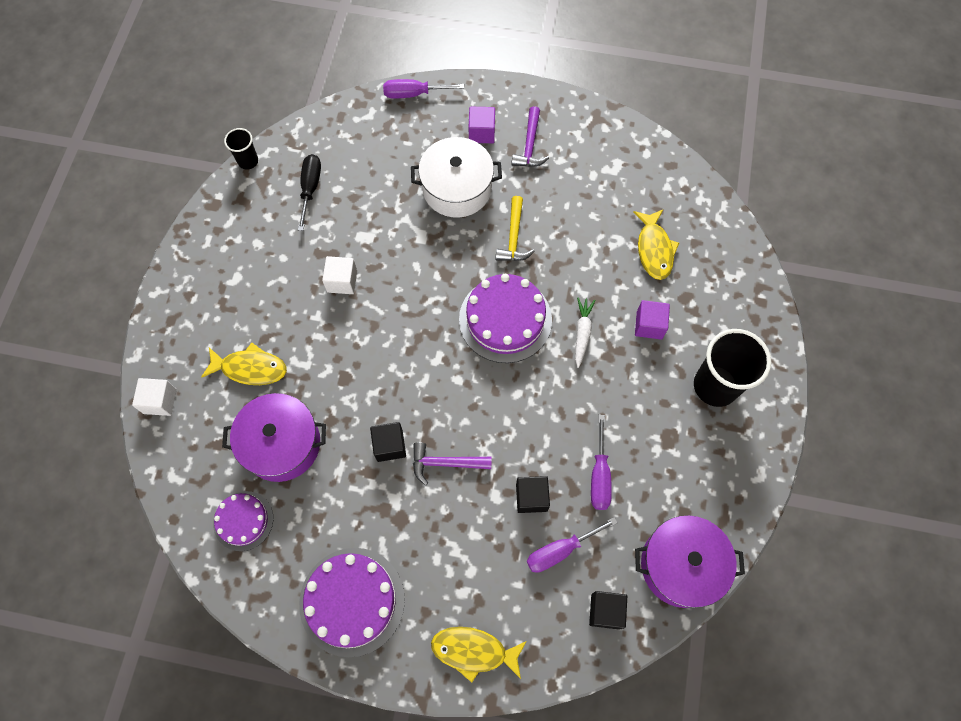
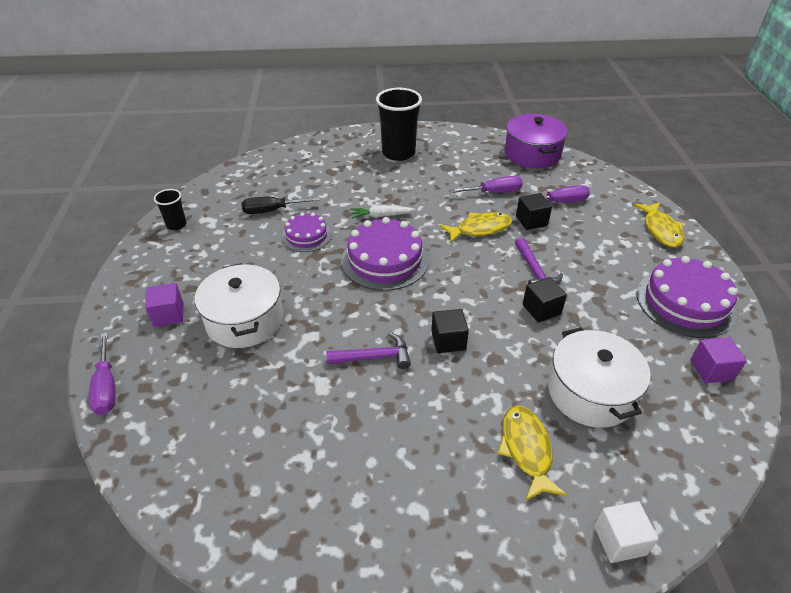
camera: 105 degrees left, 25 degrees down
purple cake [213,491,273,551] -> purple cake moved to [282,212,331,252]
purple pot [222,393,326,482] -> white pot [548,327,651,428]
black cup [224,128,258,170] -> black cup moved to [154,189,187,230]
black screwdriver [298,154,321,231] -> black screwdriver moved to [241,197,320,214]
white cube [322,256,357,294] -> none
yellow hammer [495,196,535,261] -> none
purple hammer [511,106,549,167] -> purple hammer moved to [326,332,411,369]
purple screwdriver [527,517,618,573] -> purple screwdriver turned 60 degrees counterclockwise [516,185,590,203]
black cube [589,591,627,630] -> black cube moved to [431,309,469,353]
yellow fish [634,209,679,280] -> yellow fish moved to [440,212,512,243]
purple cube [635,300,670,340] -> purple cube moved to [691,337,747,383]

